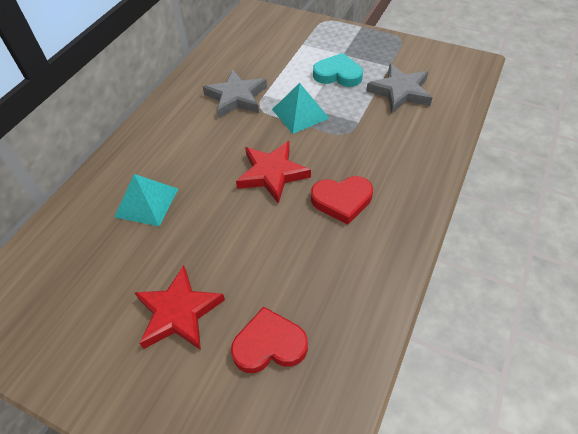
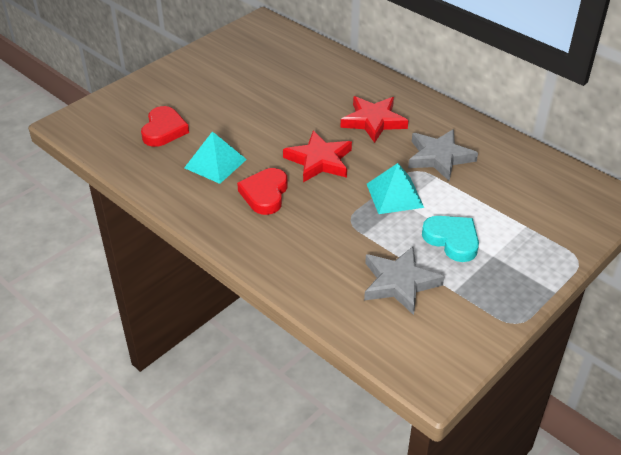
camera: 105 degrees right, 10 degrees down
turquoise pyramid [114,174,178,226] -> turquoise pyramid moved to [184,131,247,184]
red star [134,265,225,350] -> red star moved to [341,96,408,143]
turquoise heart [313,53,363,87] -> turquoise heart turned 75 degrees counterclockwise [422,216,479,262]

